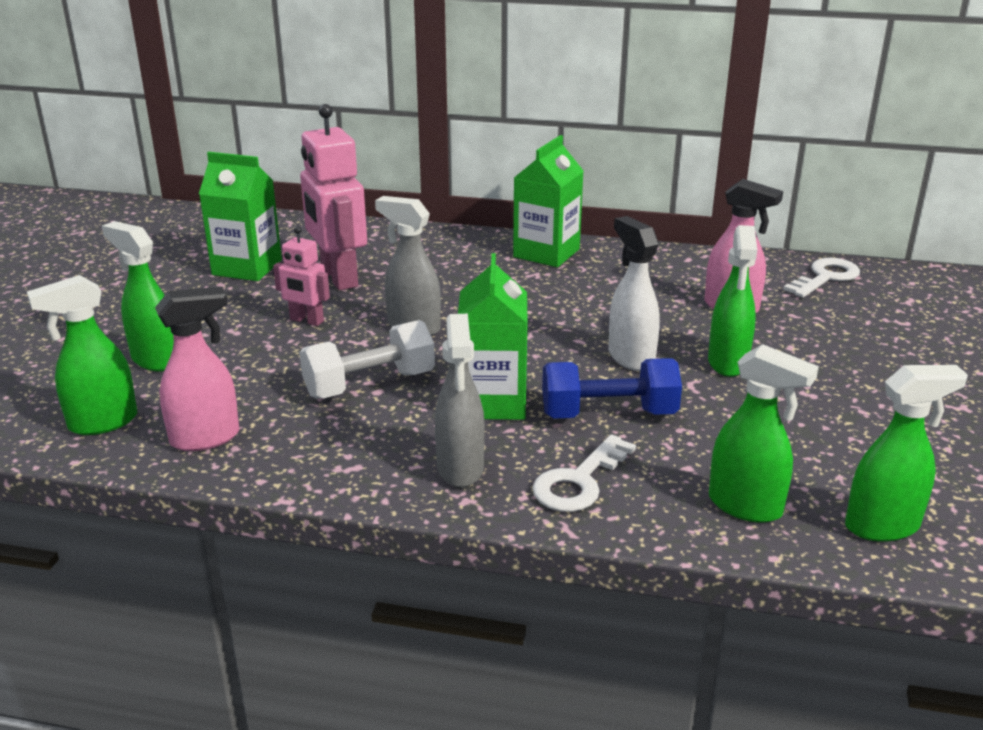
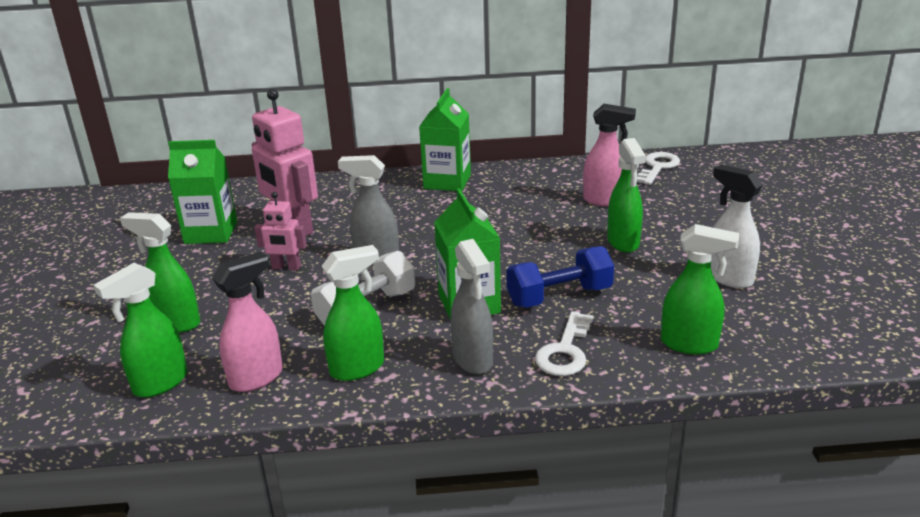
camera: 15 degrees left, 0 degrees up
white spray bottle [608,216,660,371] -> white spray bottle moved to [711,165,763,288]
green spray bottle [845,365,968,542] -> green spray bottle moved to [322,245,384,381]

